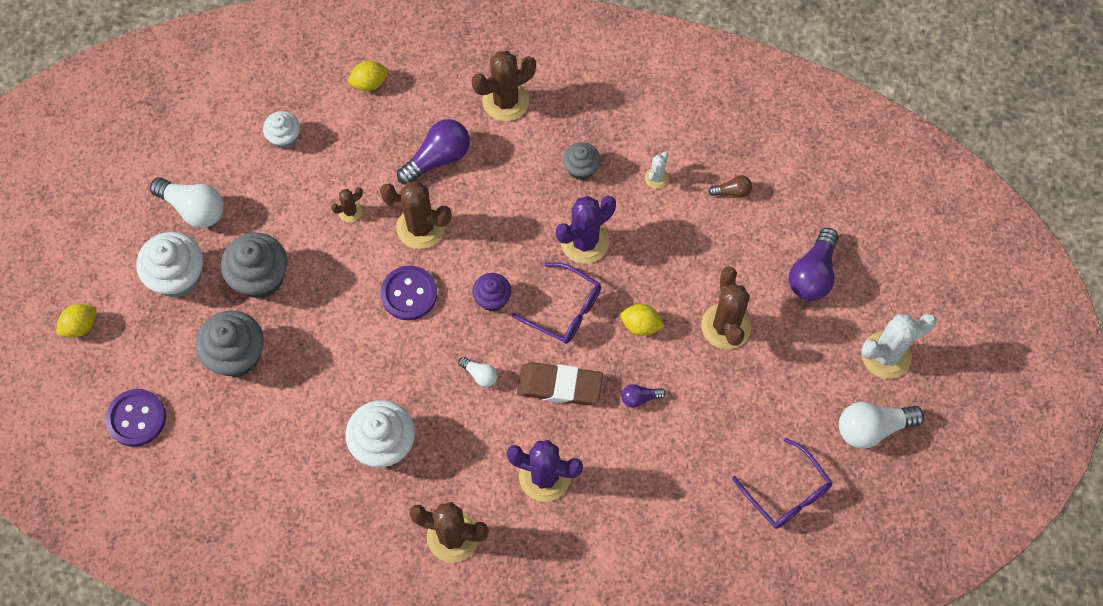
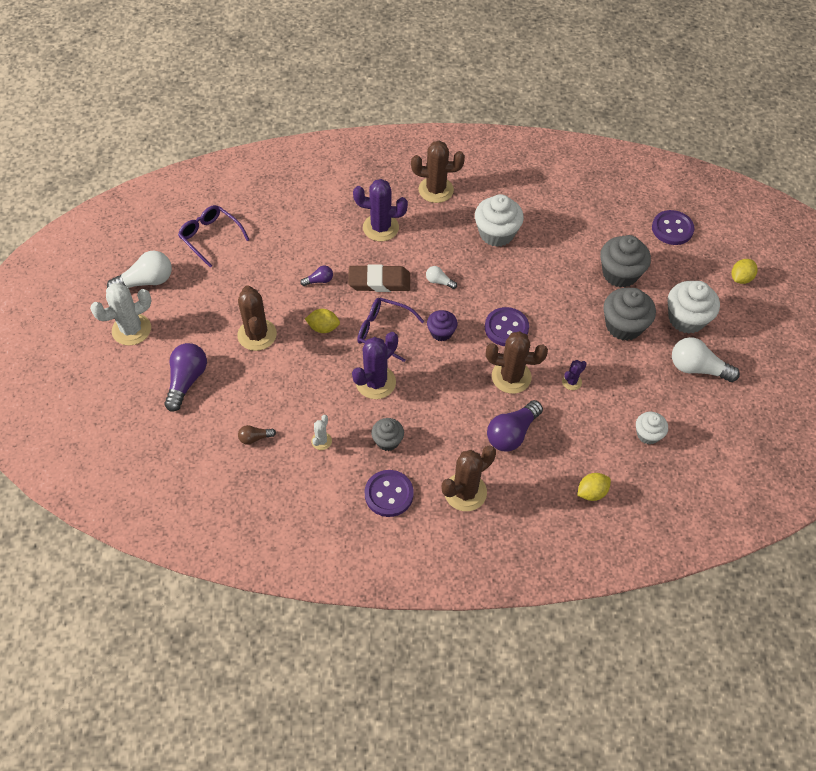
camera: 170 degrees right, 10 degrees down
brown cactus [331,187,363,222] -> purple cactus [562,360,587,390]
none -> purple button [365,470,414,517]

